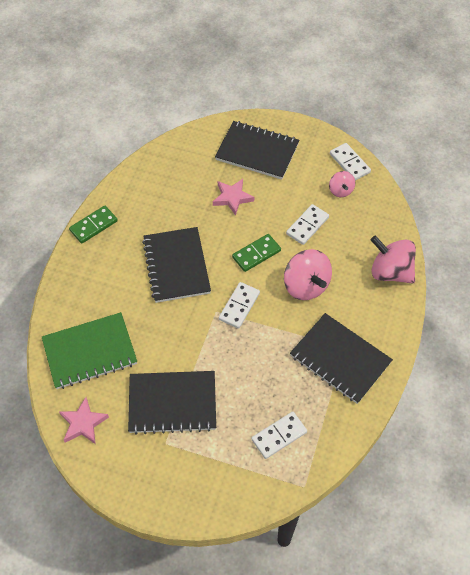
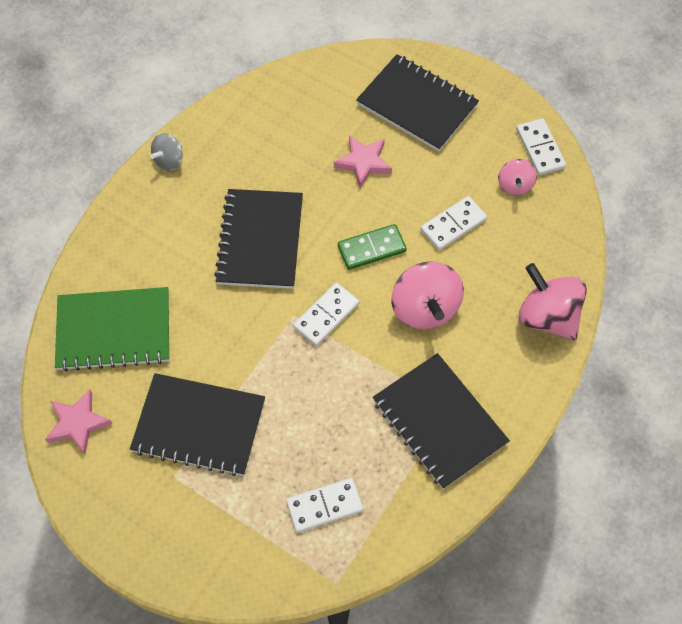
camera: 15 degrees right, 5 degrees up
green domino [69,206,118,244] -> grey spinning top [150,133,183,171]

